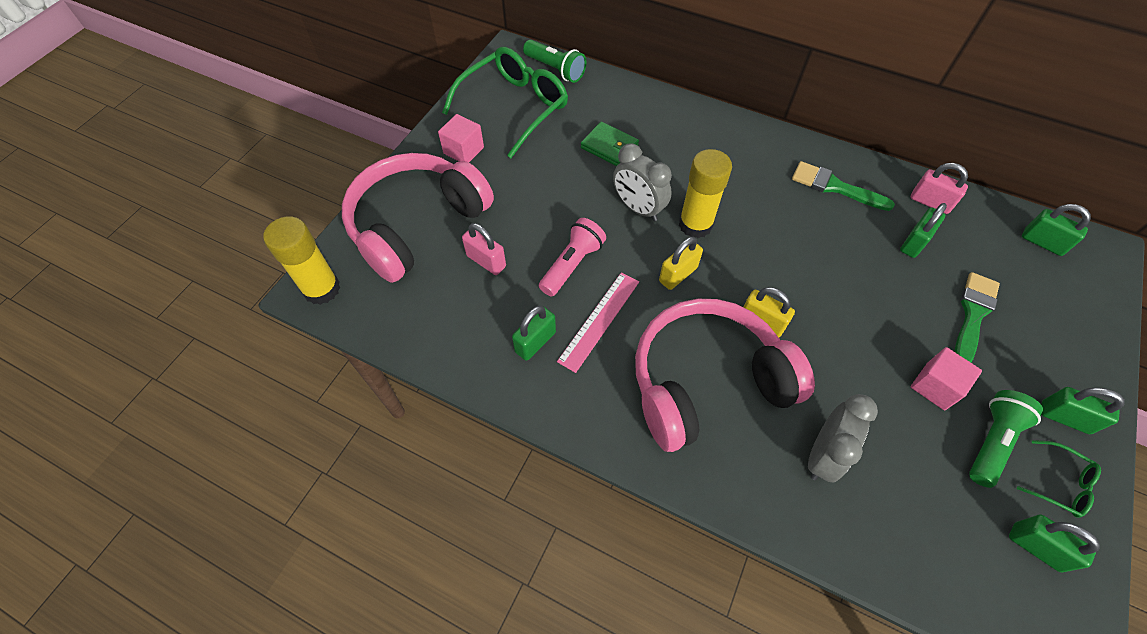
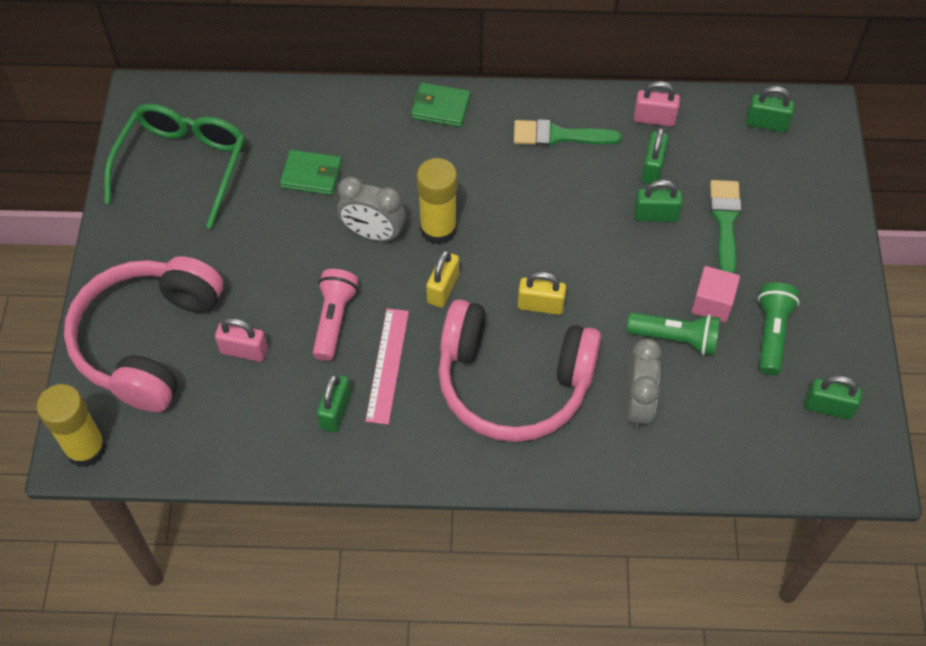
camera: 25 degrees left, 0 degrees up
pink cube [438,114,484,162] -> none
green flashlight [523,40,586,83] -> green flashlight moved to [627,312,720,355]
pink headphones [635,299,815,452] -> pink headphones turned 120 degrees counterclockwise [438,299,601,442]
green glasses [1017,440,1101,518] -> none
green padlock [1041,387,1125,434] -> green padlock moved to [634,180,683,222]
none -> green wallet [411,82,470,127]

